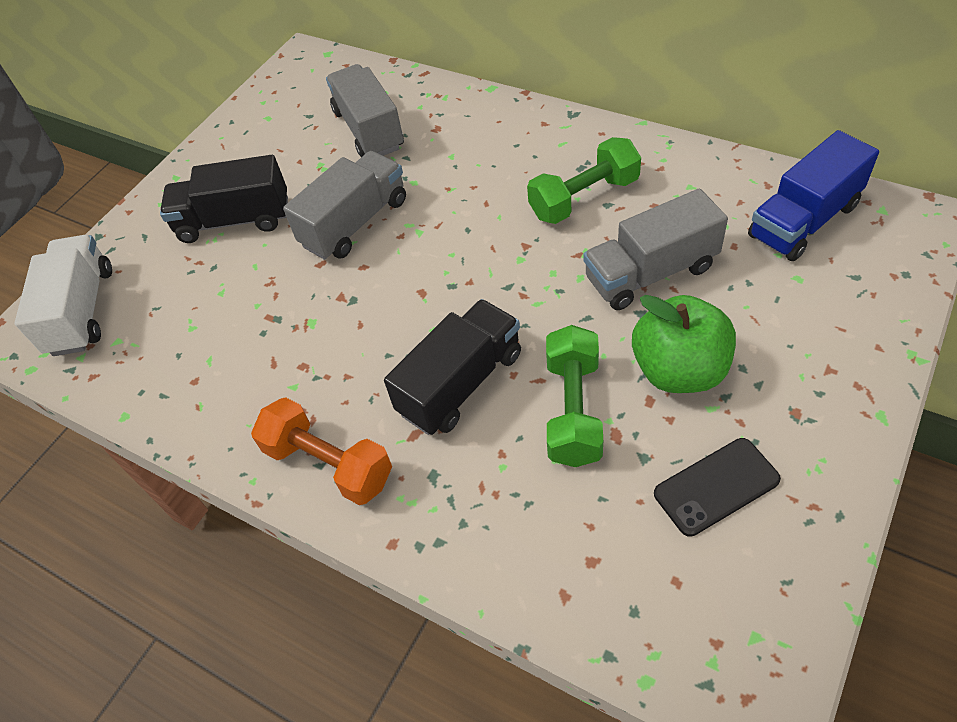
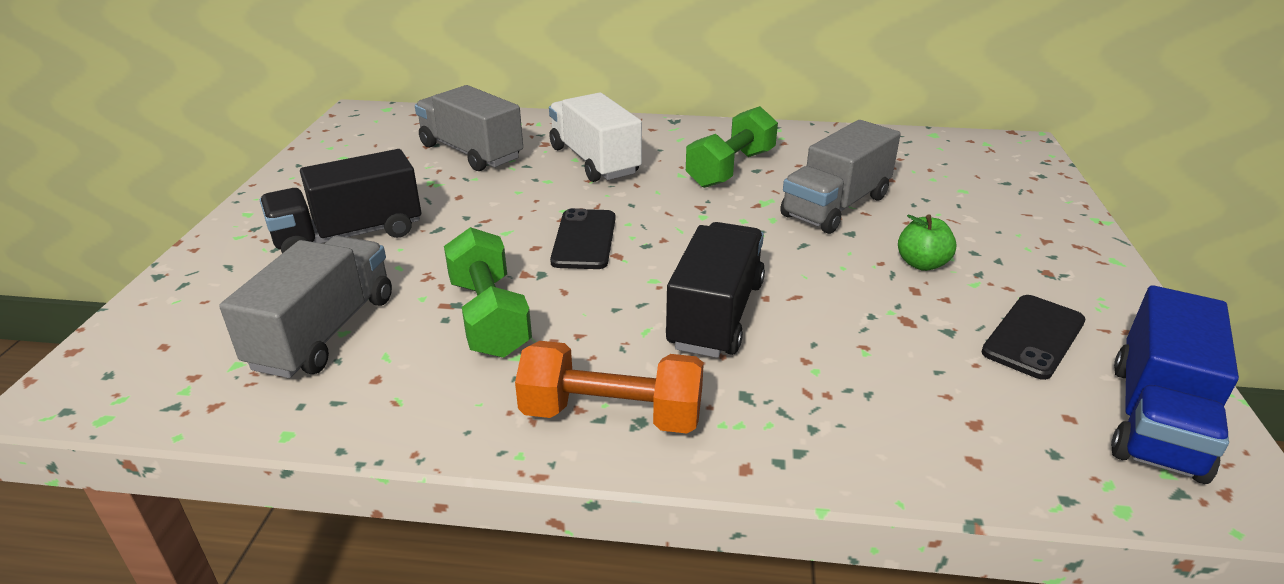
camera: 30 degrees left, 20 degrees down
white truck [15,235,112,356] -> white truck moved to [549,92,642,182]
grey truck [283,151,406,260] -> grey truck moved to [219,236,392,378]
green dumbbell [546,325,603,467] -> green dumbbell moved to [444,227,532,358]
green apple [632,295,736,393] -> green apple [898,215,957,271], size x0.54
blue truck [748,130,879,261] -> blue truck moved to [1111,285,1239,484]
none -> black phone [550,208,615,269]

